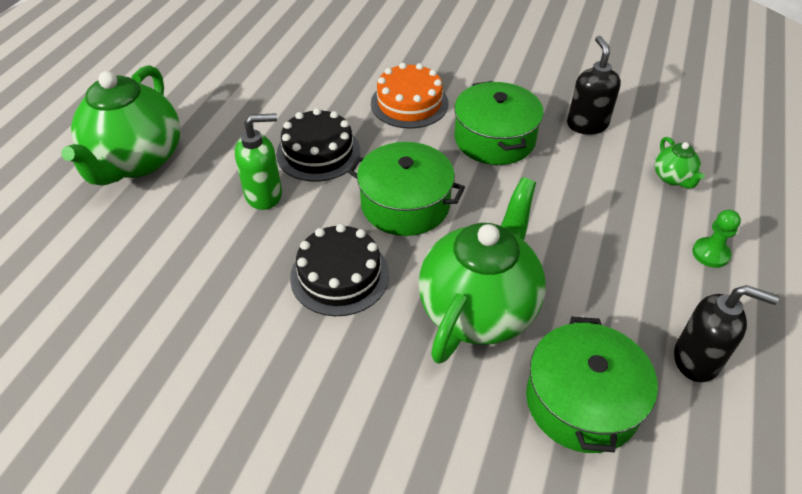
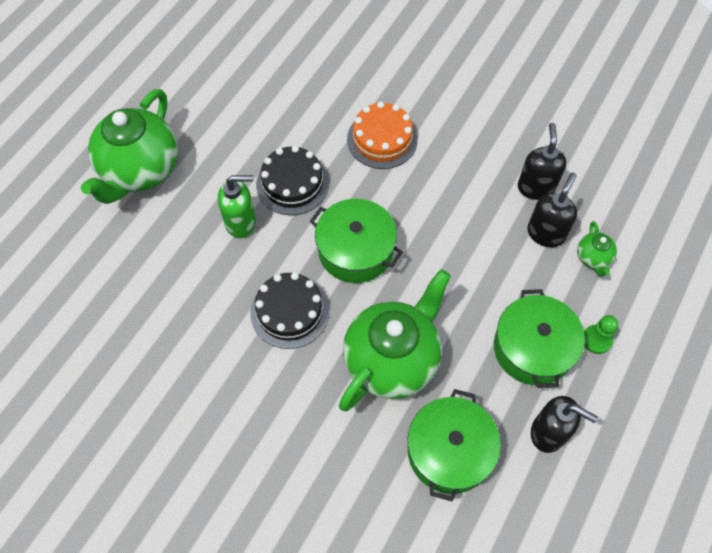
camera: 10 degrees right, 15 degrees up
green pot [454,81,544,165] -> green pot moved to [494,289,585,388]
none -> black soap dispenser [527,173,577,247]

